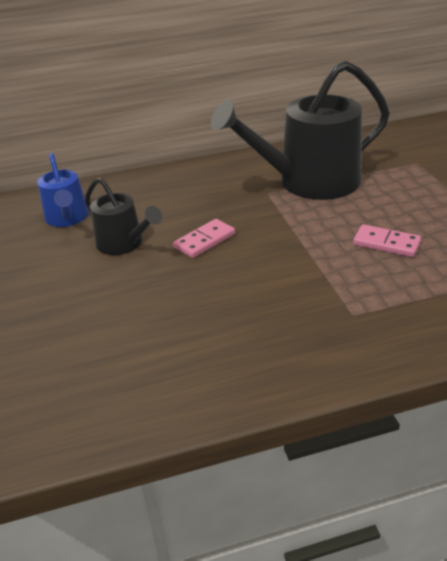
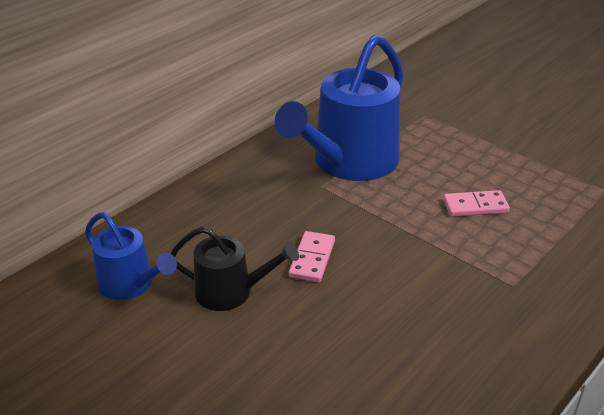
camera: 35 degrees left, 0 degrees up
black watering can [211,60,390,200] -> blue watering can [275,35,404,181]

